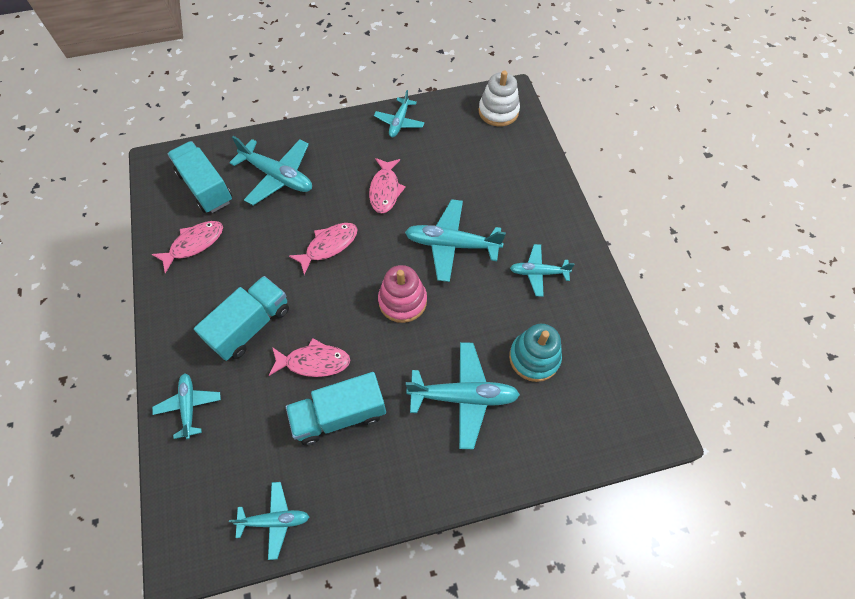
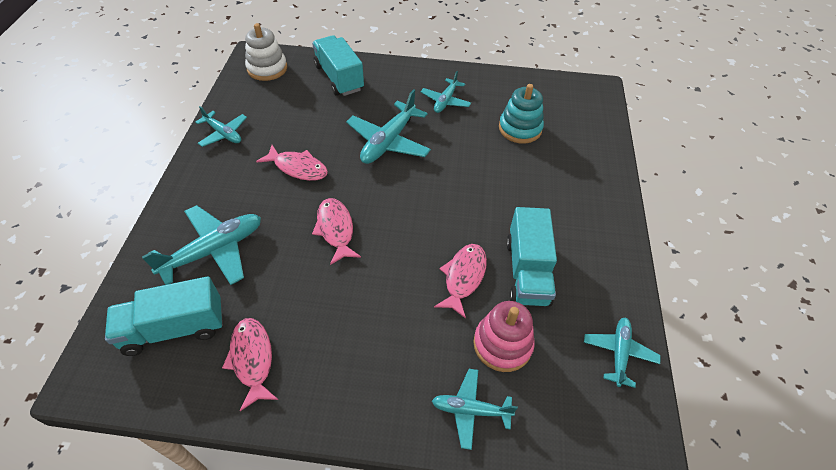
camera: 70 degrees left, 10 degrees down
turquoise truck [194,276,289,361] -> turquoise truck moved to [312,35,364,96]
pink stacking toy [378,265,427,323] -> pink stacking toy moved to [473,301,535,372]
turquoise plane [406,342,520,449] -> none

